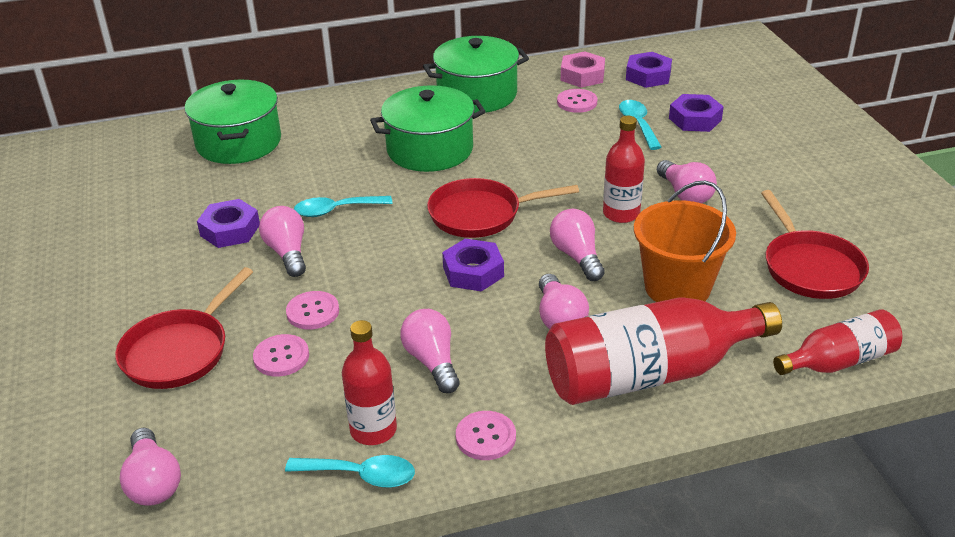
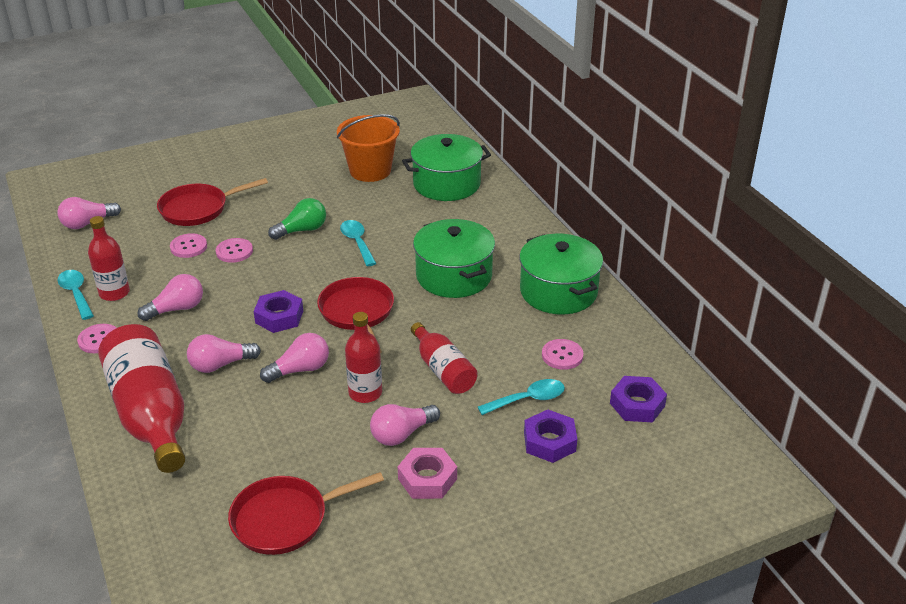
camera: 80 degrees right, 0 degrees up
red pan [115,267,253,389] -> red pan turned 45 degrees counterclockwise [157,178,268,226]
purple nut [197,199,260,248] -> none
pink light bulb [259,206,306,277] -> green light bulb [268,198,326,240]
turquoise spoon [285,455,415,488] -> turquoise spoon turned 150 degrees clockwise [57,270,94,320]
pink nut [561,51,605,88] -> pink nut moved to [398,448,457,499]
orange bucket [634,180,736,302] -> orange bucket moved to [337,114,400,182]
red bottle [773,309,903,375] -> red bottle moved to [411,322,478,394]

